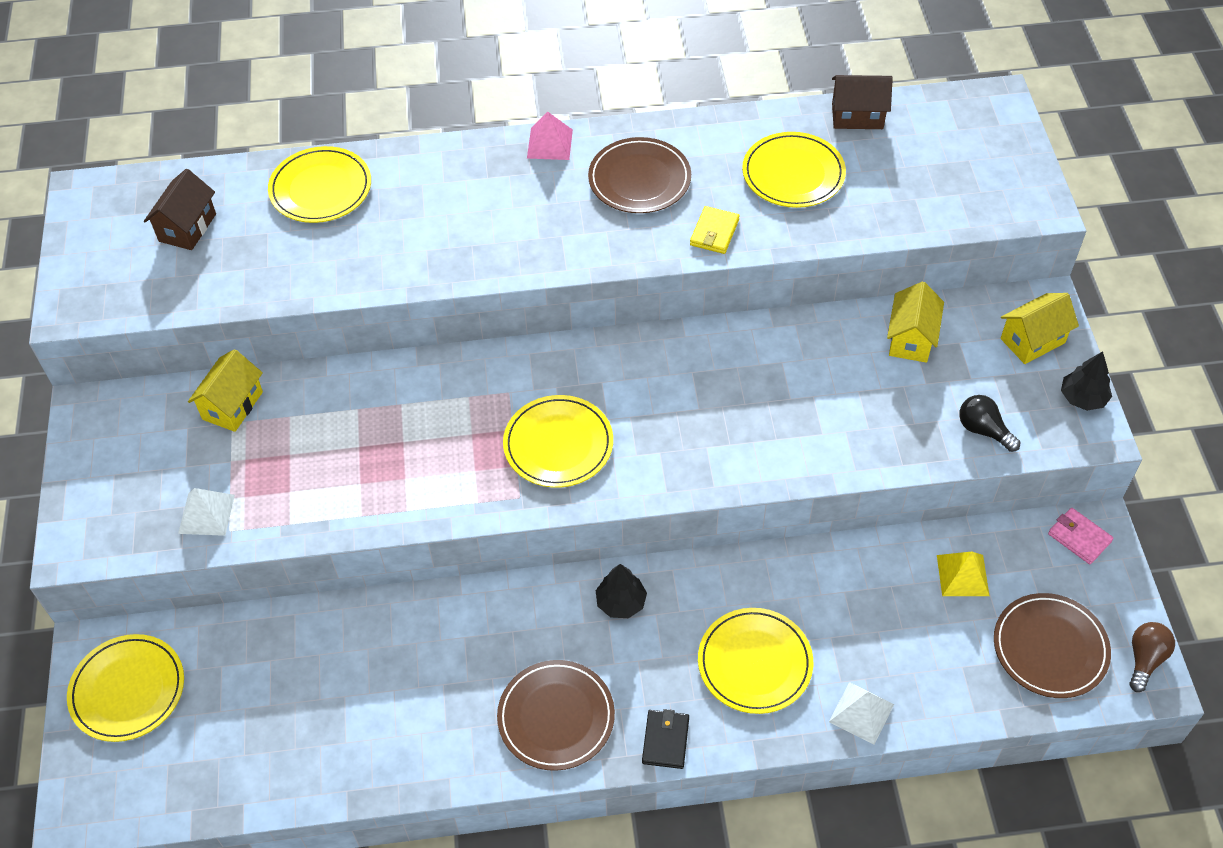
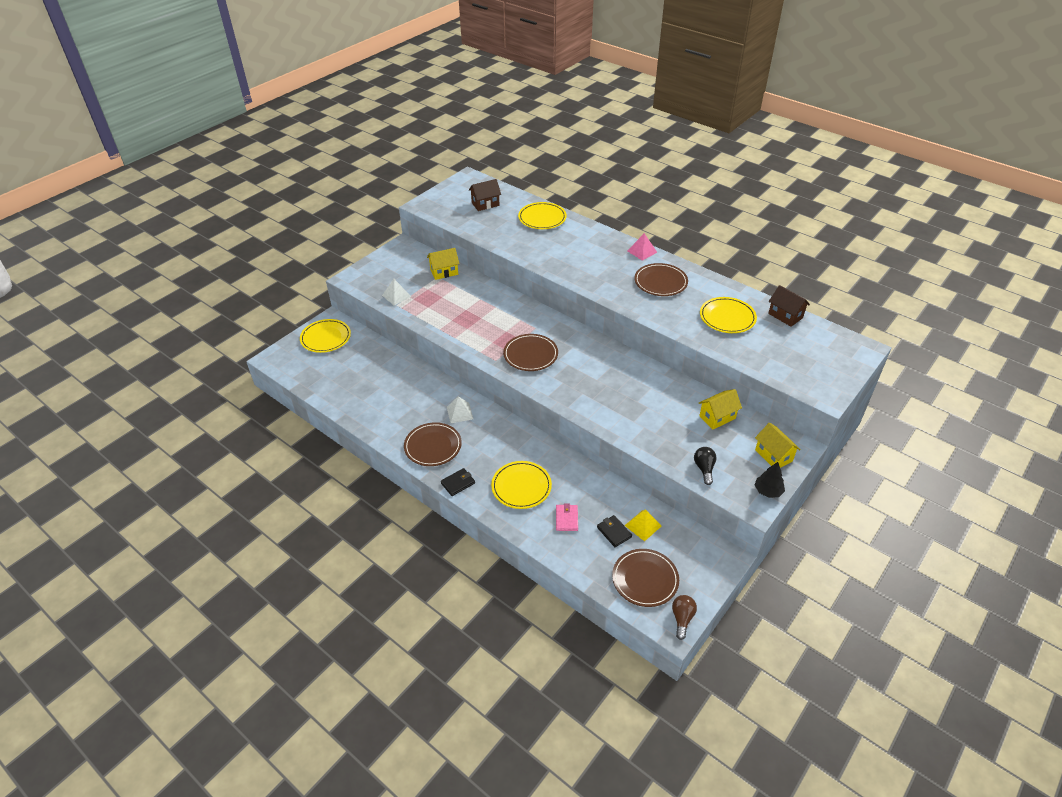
camera: 45 degrees right, 10 degrees down
yellow plate [503,395,613,488] -> brown plate [503,334,558,371]
black tree [596,564,647,618] -> none
yellow wallet [690,206,740,254] -> none
white pyramid [829,682,894,745] -> white pyramid moved to [447,396,473,423]
yellow house [1001,293,1079,364] -> yellow house turned 45 degrees clockwise [755,422,801,468]
pink wallet [1048,508,1113,564] -> pink wallet moved to [556,503,578,531]
brown light bulb [1130,622,1175,692] -> brown light bulb turned 60 degrees counterclockwise [672,595,697,640]
none -> black wallet [597,515,632,547]

